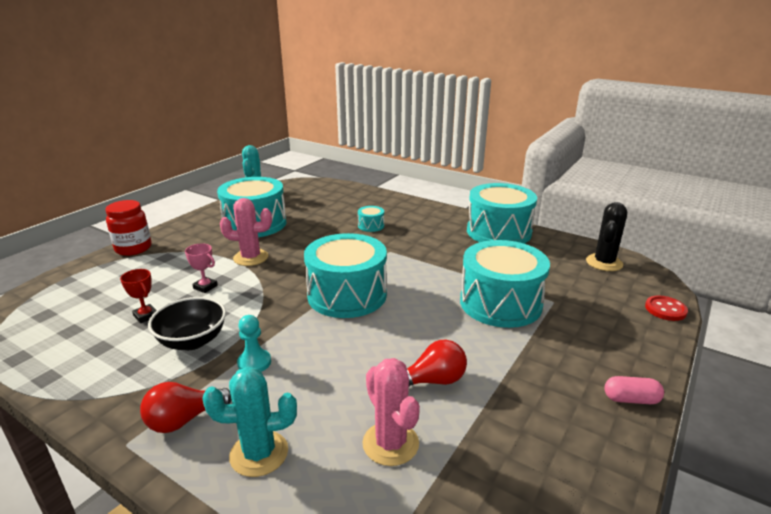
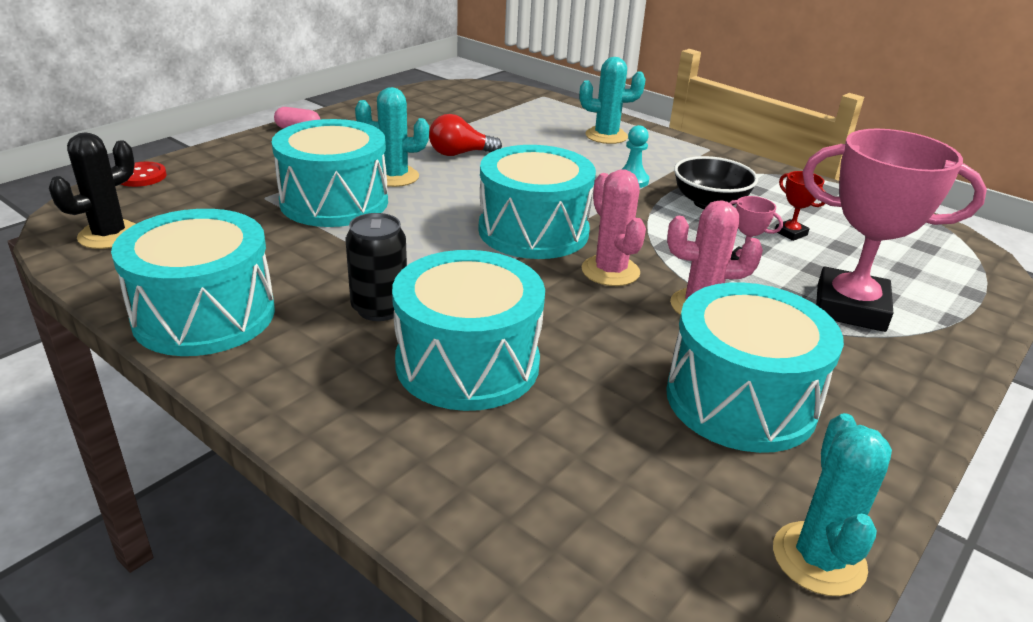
camera: 175 degrees left, 5 degrees up
red jar [105,200,152,256] -> none
red light bulb [140,382,232,433] -> none
turquoise drum [358,206,384,232] -> turquoise drum [392,250,545,411], size x2.37
pink cactus [363,358,420,466] -> pink cactus moved to [581,169,646,286]
none -> black can [346,213,407,321]
none -> turquoise cactus [355,87,429,187]
none -> pink trophy [803,129,987,332]

